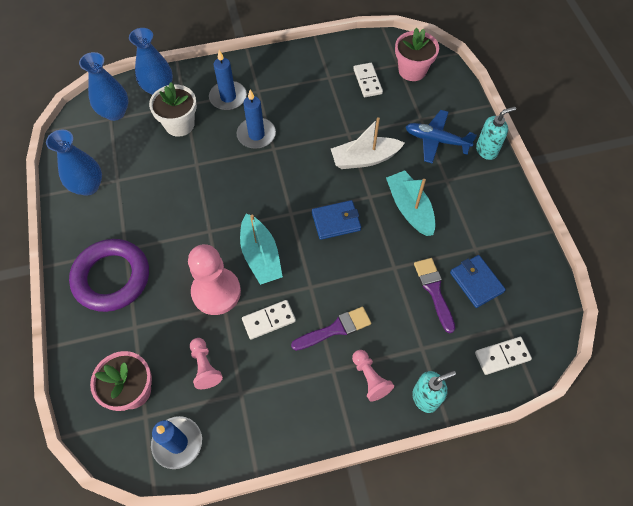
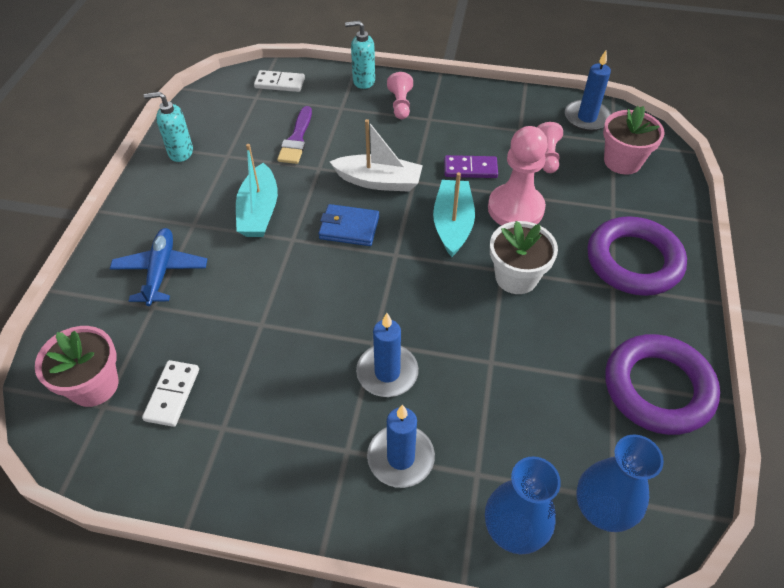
camera: 155 degrees left, 10 degrees down
blue vase [46,130,102,196] -> purple ring [605,334,720,435]
white flower pot [149,83,197,137] -> white flower pot moved to [490,221,558,294]
white domino [242,300,296,340] -> purple domino [444,155,498,178]
purple brush [291,306,371,351] -> none
white boat [331,117,405,169] -> white boat moved to [330,119,423,192]
blue plane [406,110,477,164] -> blue plane turned 135 degrees counterclockwise [110,228,207,306]
blue wallet [450,255,506,308] -> none
turquoise soap dispenser [476,107,516,160] -> turquoise soap dispenser moved to [144,92,193,162]

